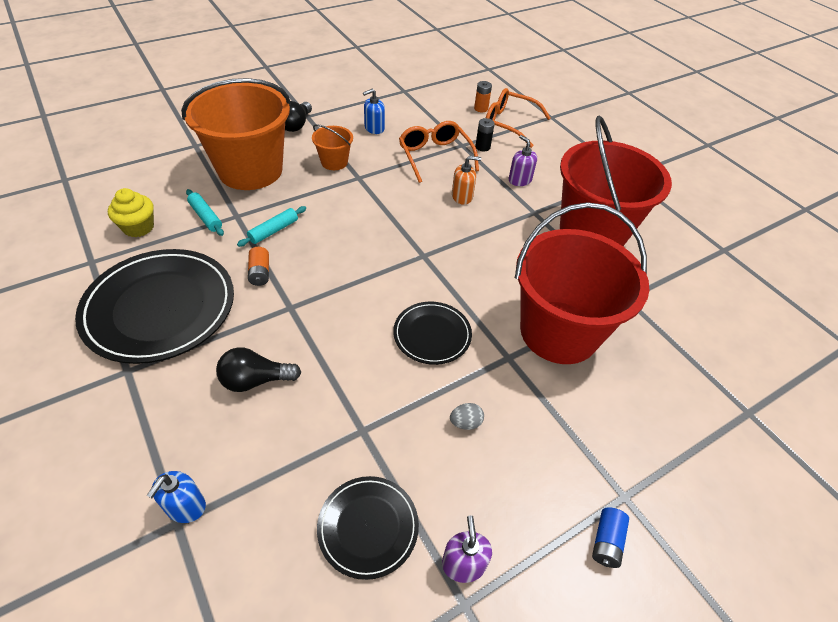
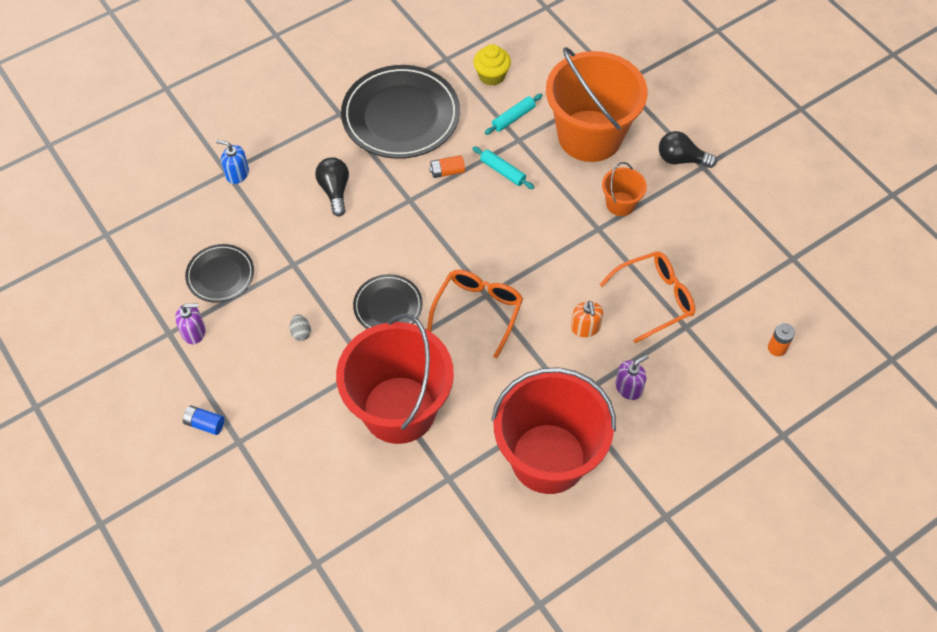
camera: 90 degrees right, 10 degrees up
blue soap dispenser [363,89,385,134] -> none
black battery [475,118,495,152] -> none
orange glasses [486,88,551,148] -> orange glasses moved to [427,270,523,358]

